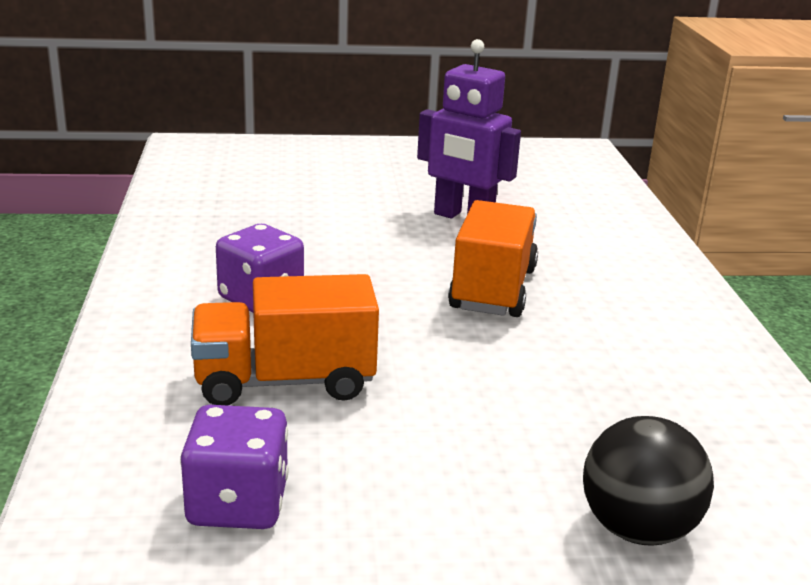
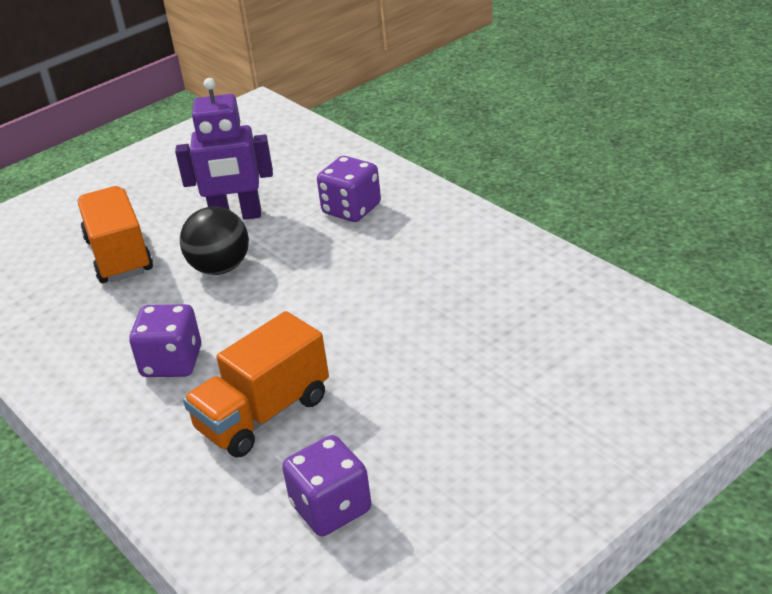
camera: 30 degrees left, 10 degrees up
orange truck [448,200,538,317] -> orange truck moved to [77,186,153,283]
black ball [583,416,714,546] -> black ball moved to [180,206,249,275]
none -> purple dice [317,156,381,222]

